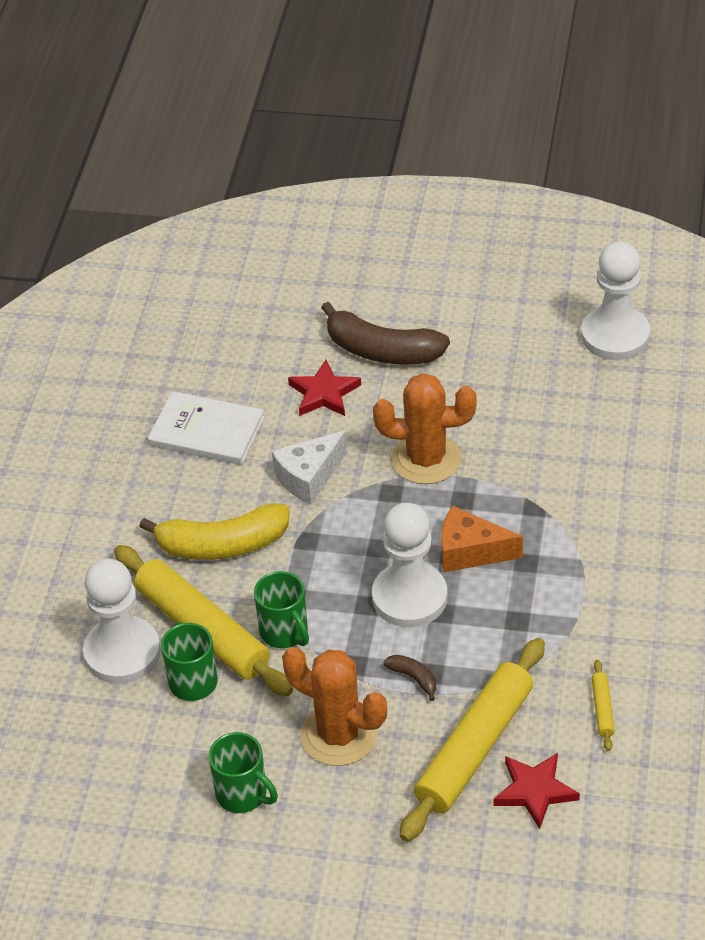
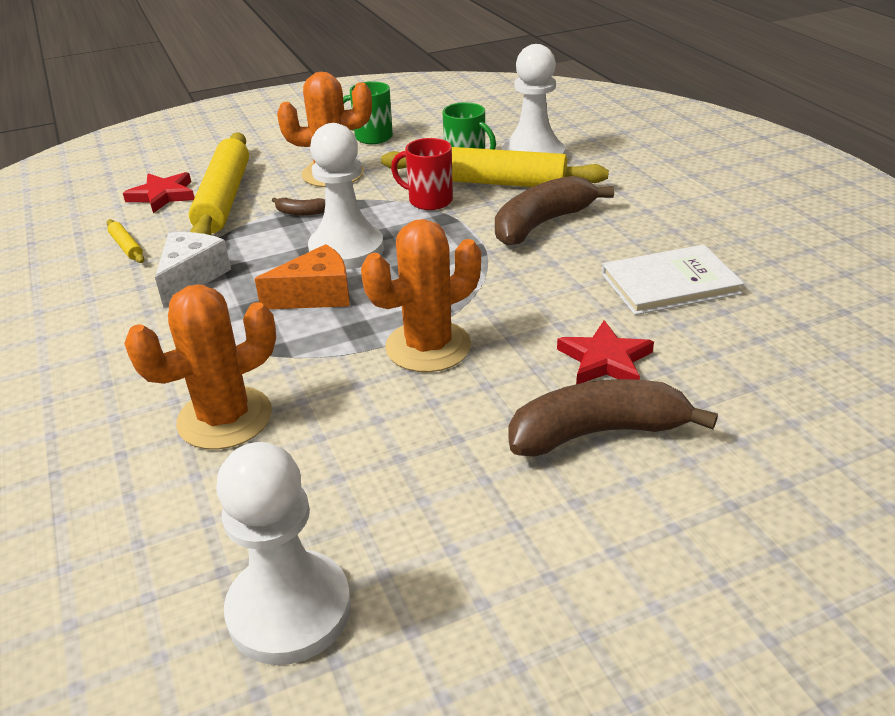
camera: 145 degrees right, 10 degrees down
yellow banana [139,503,290,560] -> brown banana [495,176,614,246]
green mug [254,571,309,648] -> red mug [391,138,453,210]
white cheese [272,430,347,504] -> white cheese moved to [155,232,231,308]
none -> orange cactus [124,285,276,450]

